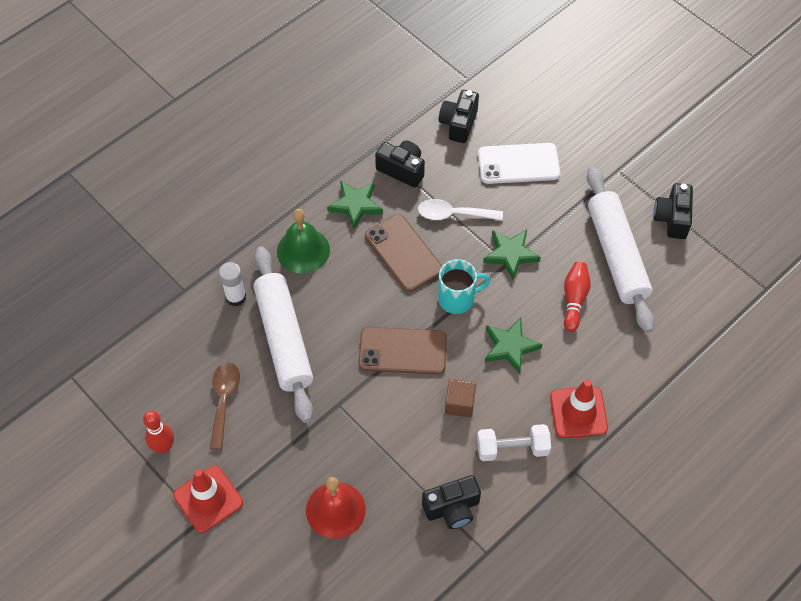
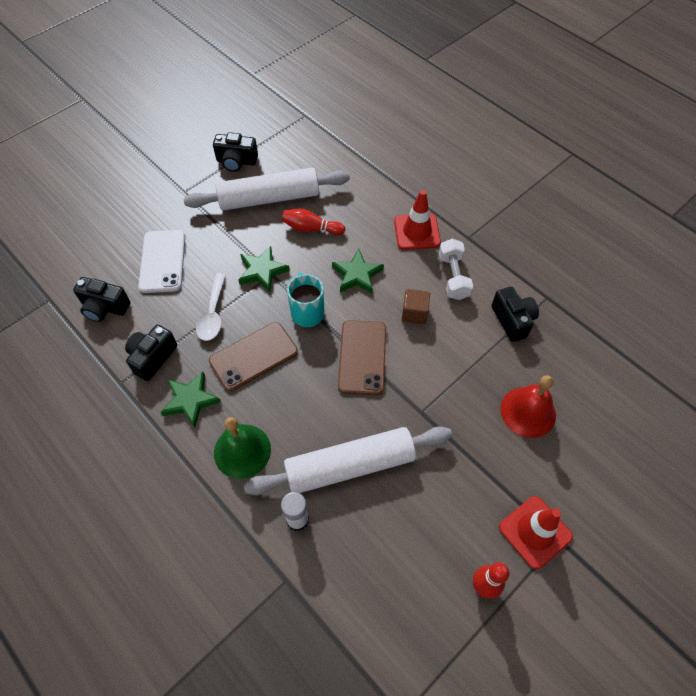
camera: 90 degrees left, 0 degrees up
brown spoon [210,362,240,450] -> none

